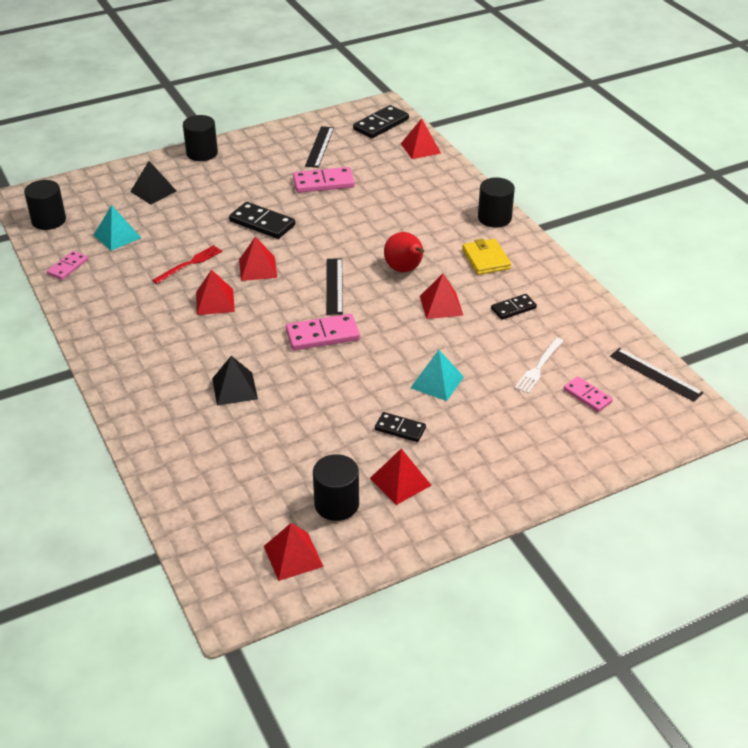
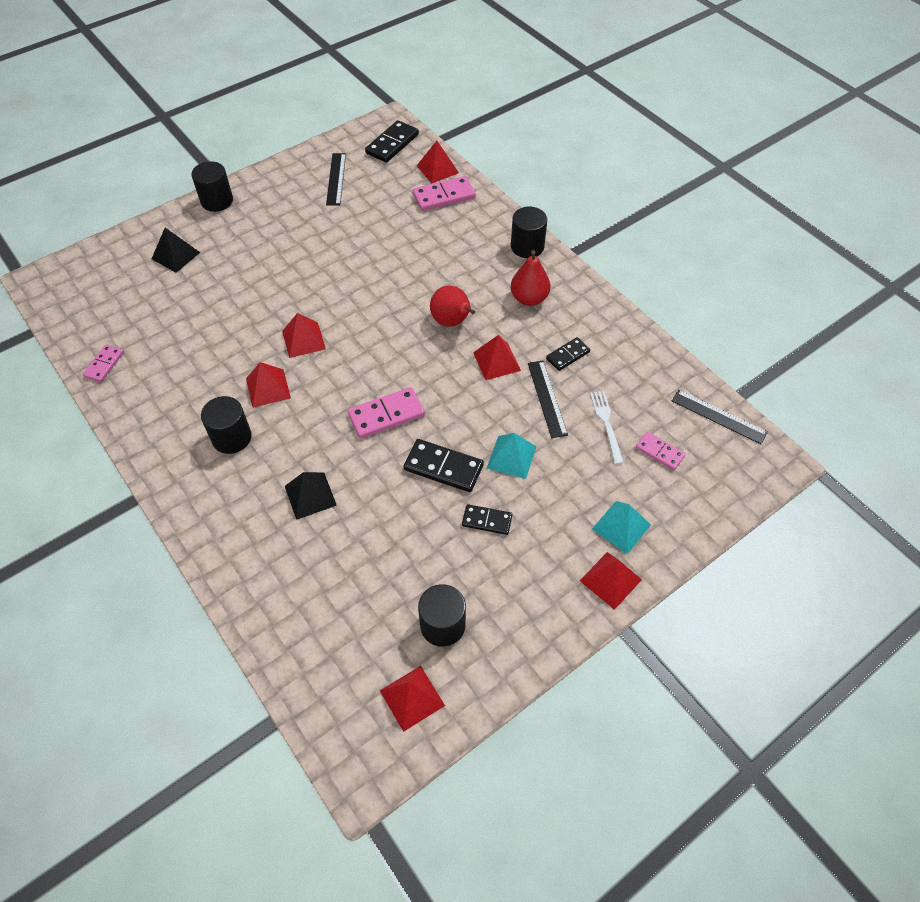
camera: 10 degrees left, 15 degrees up
black cylinder [24,180,66,230] -> black cylinder moved to [201,396,252,454]
turquoise pyramid [94,205,141,251] -> turquoise pyramid moved to [592,501,651,554]
red fork [152,245,222,284] -> none
black domino [229,202,295,239] -> black domino moved to [403,439,484,492]
pink domino [293,167,355,193] -> pink domino moved to [413,176,476,211]
black ruler [326,258,343,315] -> black ruler moved to [528,360,568,438]
red pyramid [370,448,432,505] -> red pyramid moved to [580,552,642,610]
yellow wallet [462,239,511,275] -> red pear [511,250,550,306]
white fork [515,337,563,394] -> white fork turned 150 degrees clockwise [590,391,624,464]

